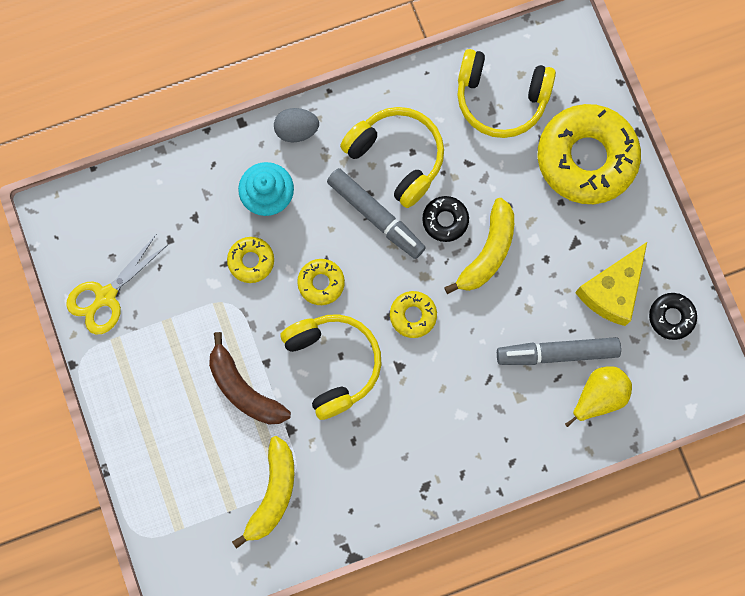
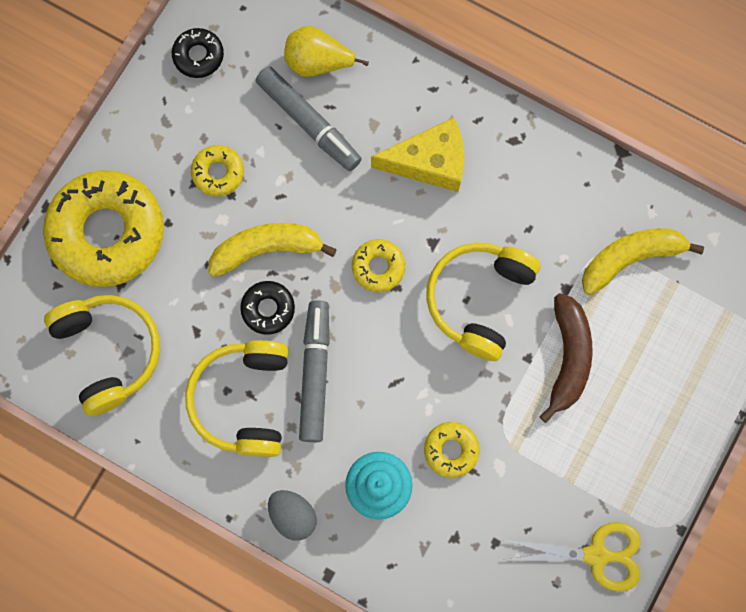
camera: 130 degrees left, 0 degrees up
yellow donut [297,259,345,305] -> yellow donut moved to [191,145,244,196]
yellow cheese [575,242,647,326] -> yellow cheese moved to [371,117,464,192]

